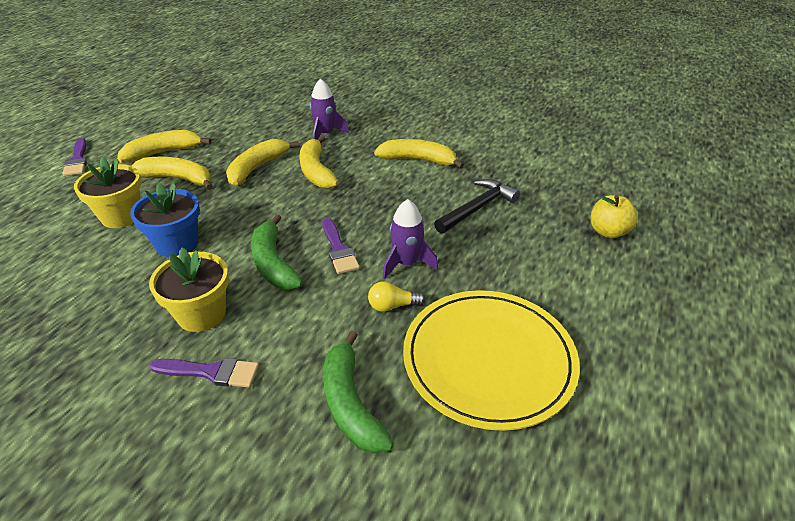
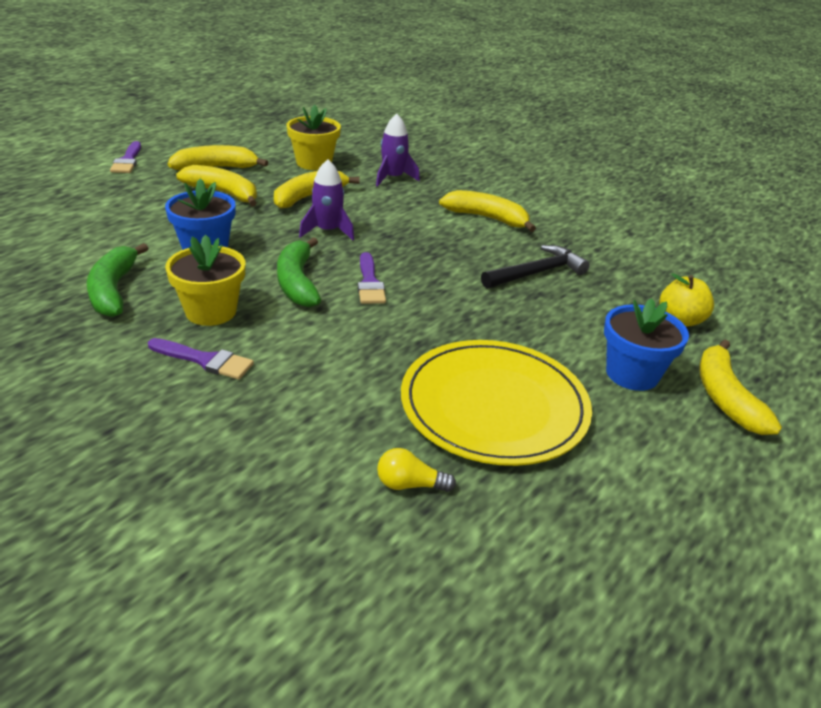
camera: 10 degrees right, 5 degrees down
yellow flower pot [74,157,141,228] -> yellow flower pot moved to [287,105,341,170]
yellow banana [299,135,338,189] -> yellow banana moved to [699,340,782,435]
green banana [323,331,394,454] -> green banana moved to [87,243,149,317]
yellow light bulb [368,282,426,312] -> yellow light bulb moved to [377,448,456,492]
purple rocket [383,199,438,279] -> purple rocket moved to [299,159,354,240]
none -> blue flower pot [604,298,689,391]

